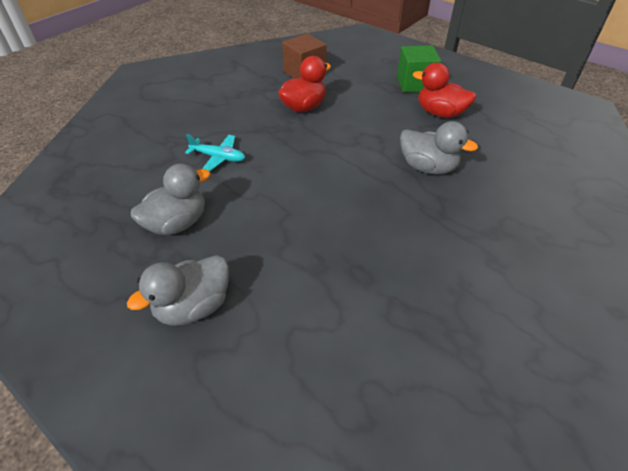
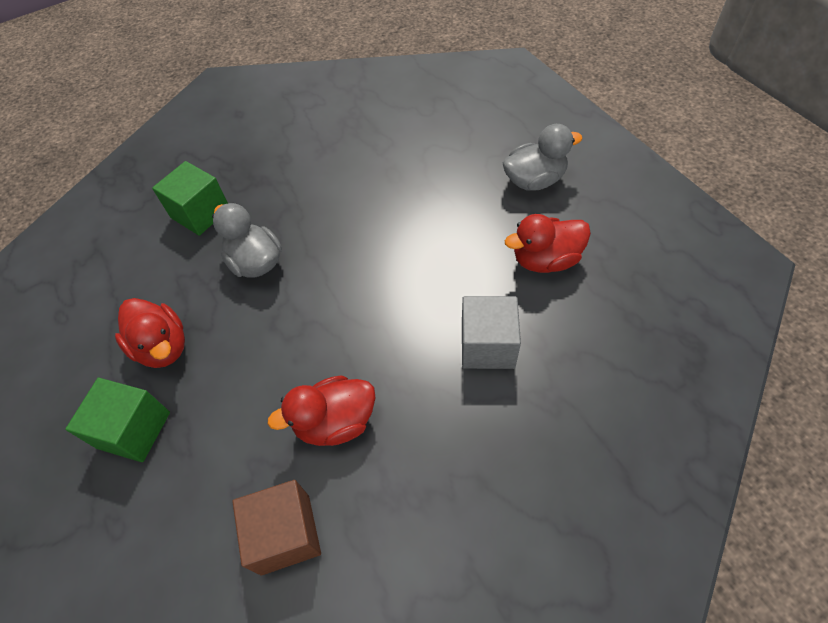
camera: 155 degrees left, 10 degrees up
grey duck [131,163,210,235] -> red duck [505,214,591,273]
turquoise plane [185,134,245,171] -> grey cube [462,296,521,369]
none -> green cube [152,161,228,236]

